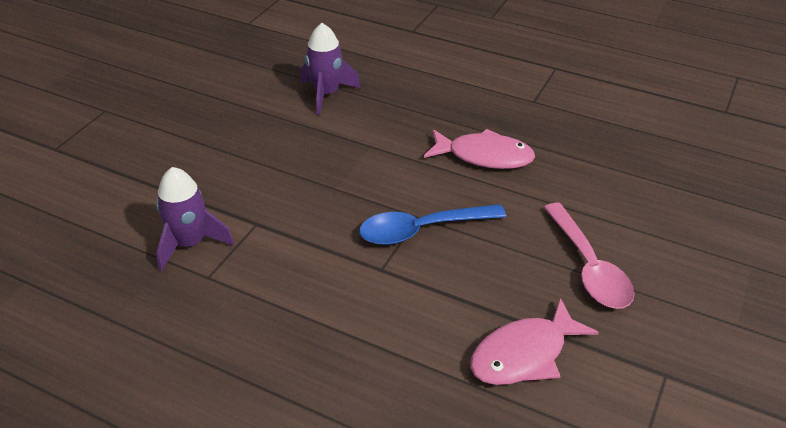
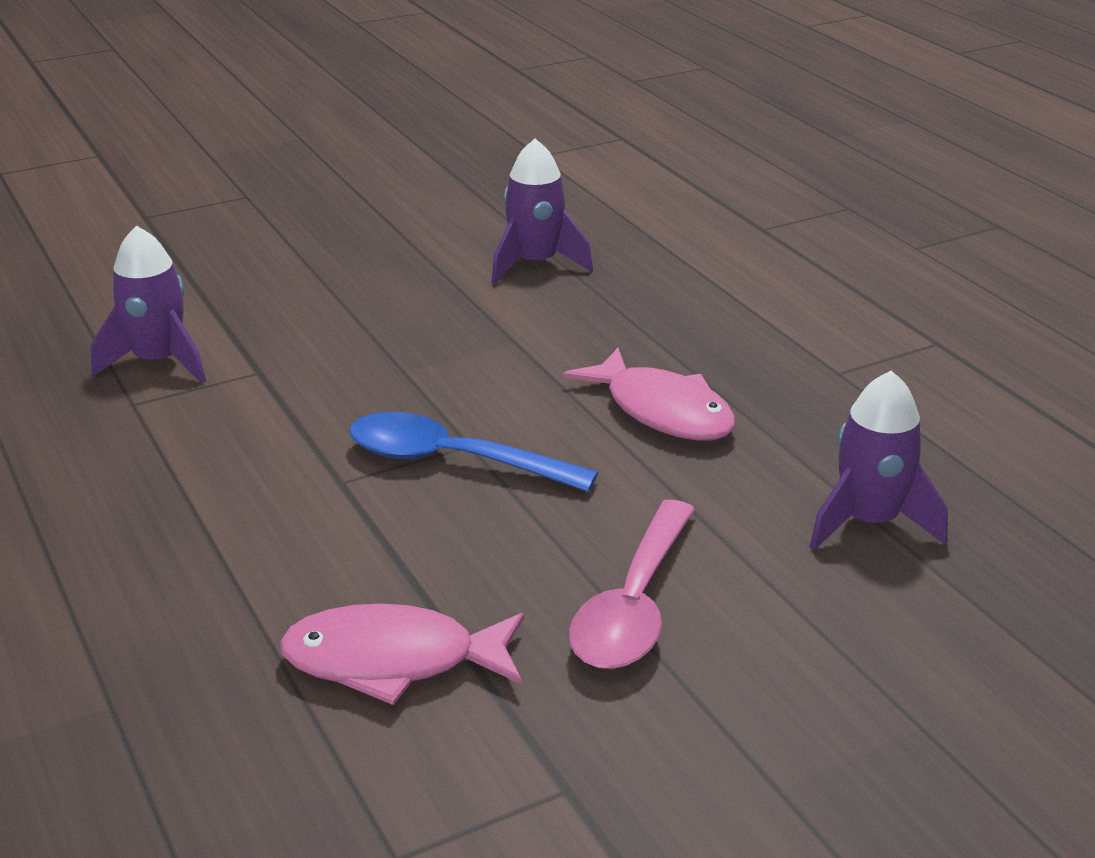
camera: 35 degrees right, 10 degrees down
none -> purple rocket [810,371,948,550]

